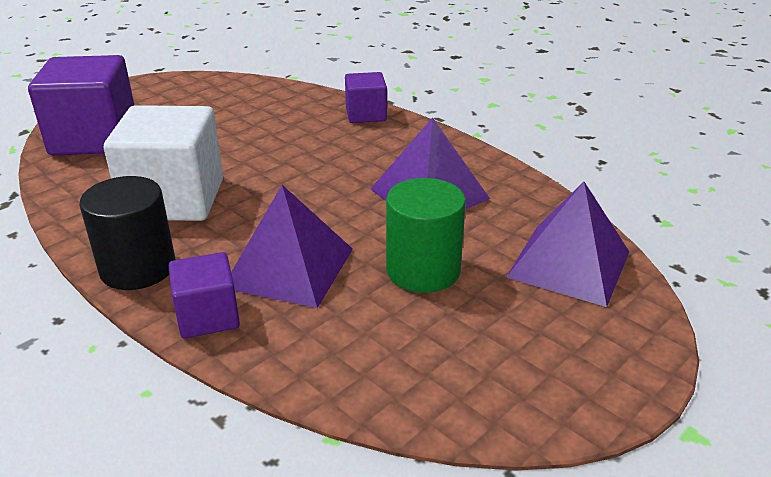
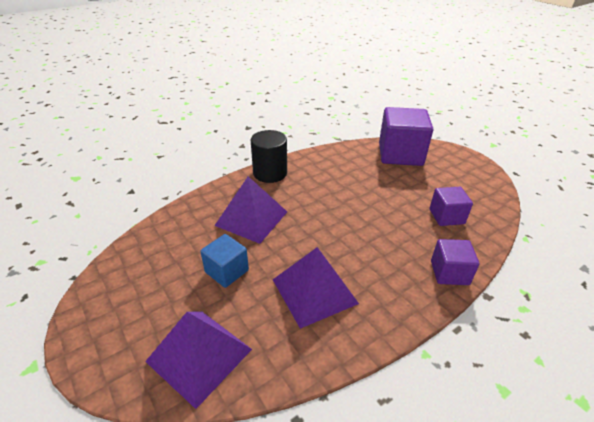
camera: 100 degrees right, 5 degrees up
white cube [104,105,223,221] -> none
purple cube [169,252,240,339] -> purple cube moved to [429,187,473,226]
green cylinder [386,178,466,293] -> blue cube [200,234,249,288]

